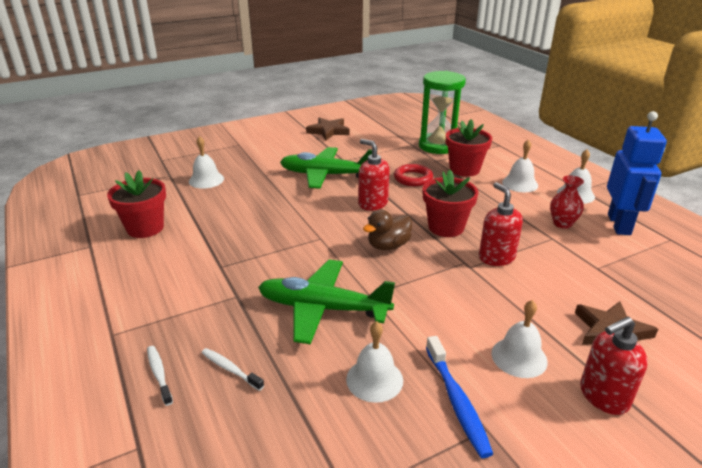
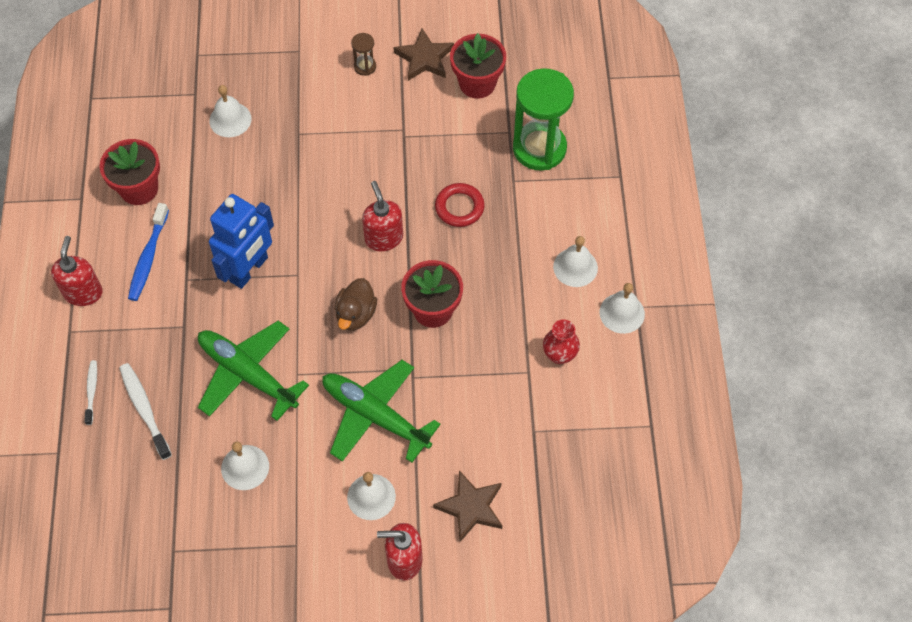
camera: 25 degrees right, 30 degrees up
white toothbrush [202,348,264,391] -> white toothbrush [119,363,172,460], size x1.62
green plane [280,147,372,189] -> green plane moved to [322,360,441,463]
brown duck [363,209,412,250] -> brown duck turned 60 degrees counterclockwise [335,278,377,331]
blue toothbrush [426,336,493,458] -> blue toothbrush moved to [128,203,169,301]
red flower pot [446,119,492,177] -> red flower pot moved to [450,33,506,99]
red soap dispenser [479,182,523,266] -> red soap dispenser moved to [51,236,103,306]
blue robot [607,111,667,235] -> blue robot moved to [209,194,274,289]
none -> brown hourglass [351,33,376,76]

